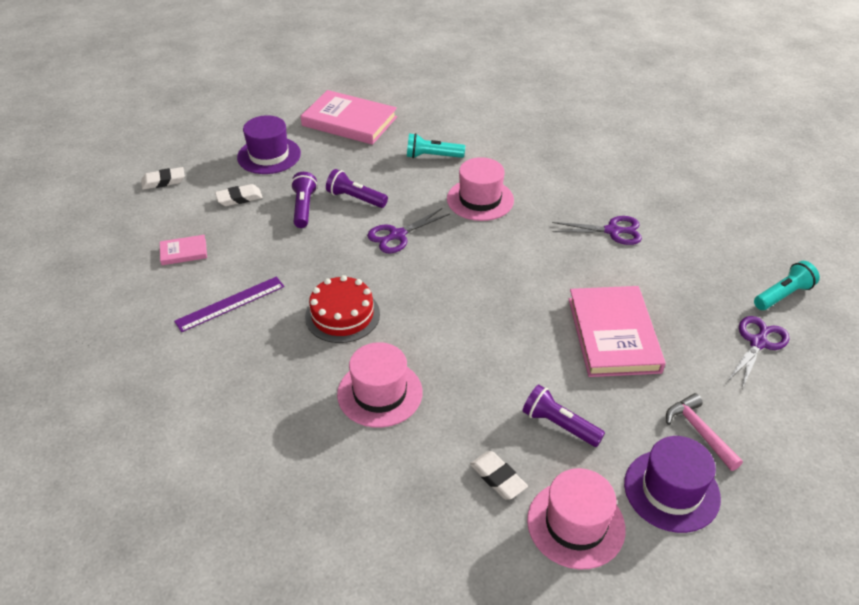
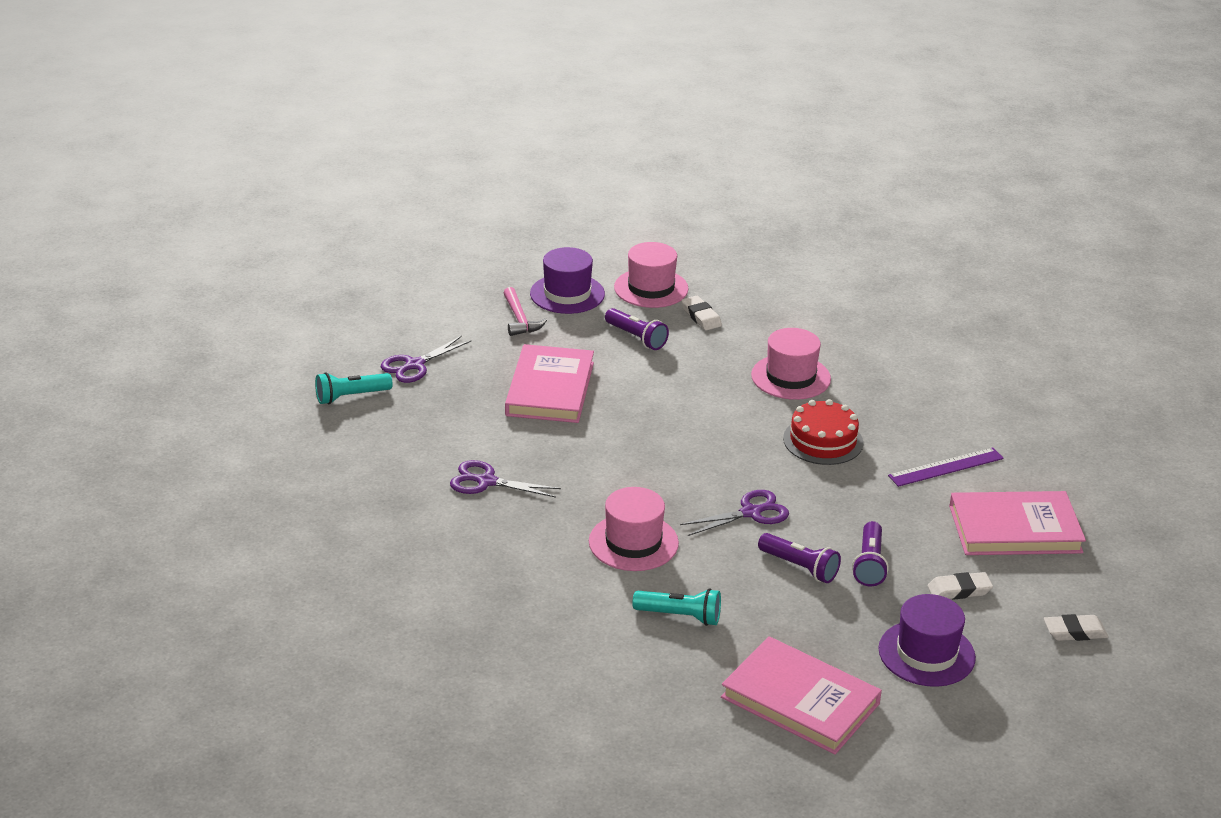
camera: 170 degrees left, 10 degrees down
pink book [160,235,207,265] -> pink book [949,491,1086,555], size x2.17

